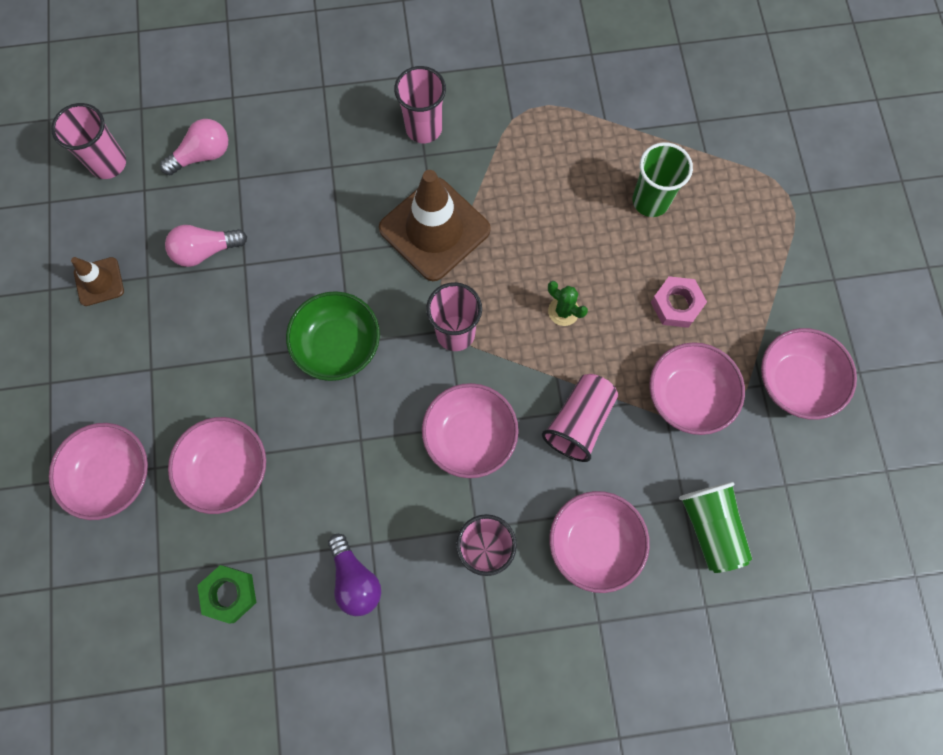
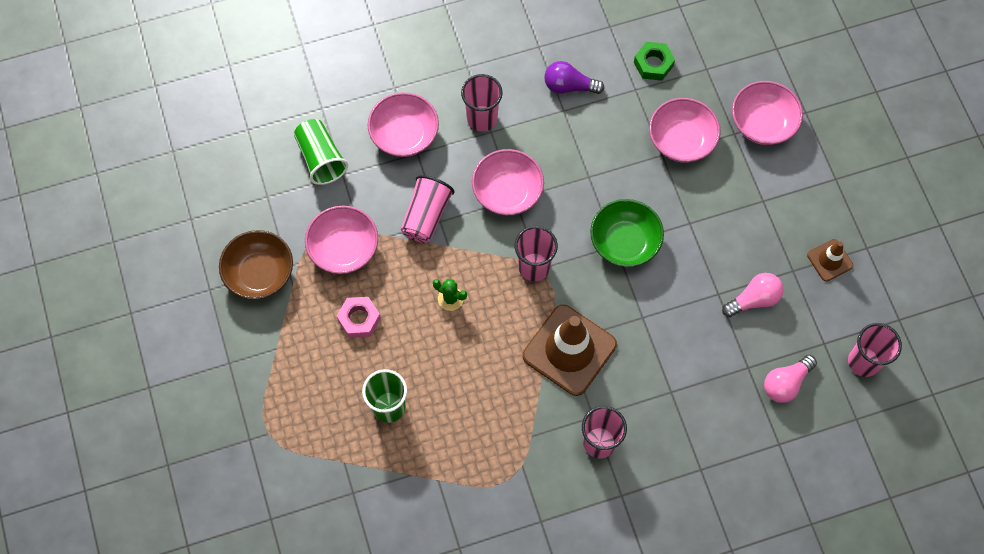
camera: 170 degrees right, 5 degrees down
purple light bulb [328,534,381,616] -> purple light bulb turned 45 degrees counterclockwise [544,61,605,94]
pink bowl [761,328,857,420] -> brown bowl [219,230,293,300]

